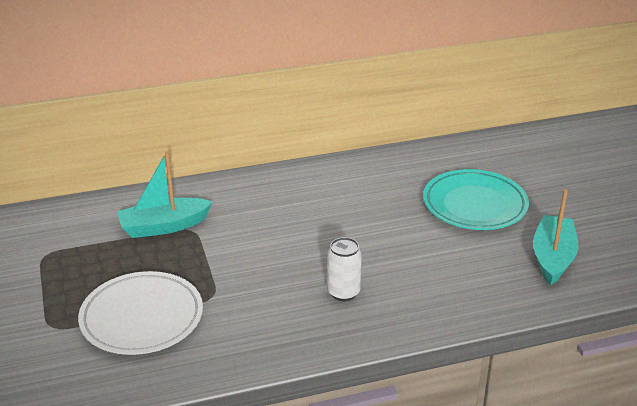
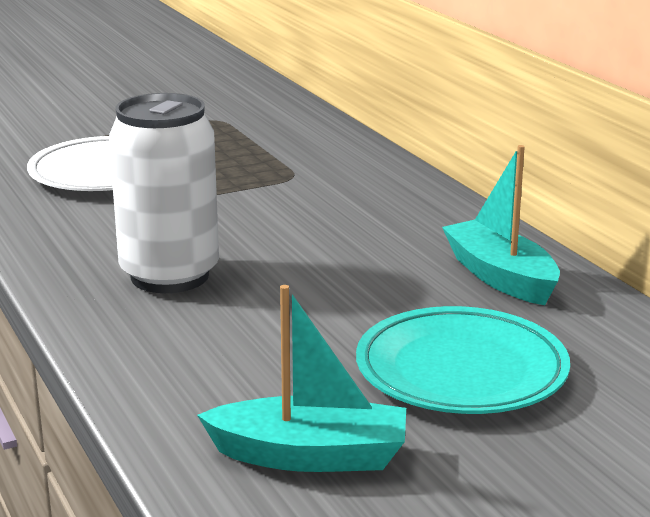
camera: 80 degrees right, 10 degrees down
turquoise boat [117,151,213,238] -> turquoise boat moved to [442,145,560,305]
white can [327,237,362,301] -> white can [109,93,219,293], size x1.95

